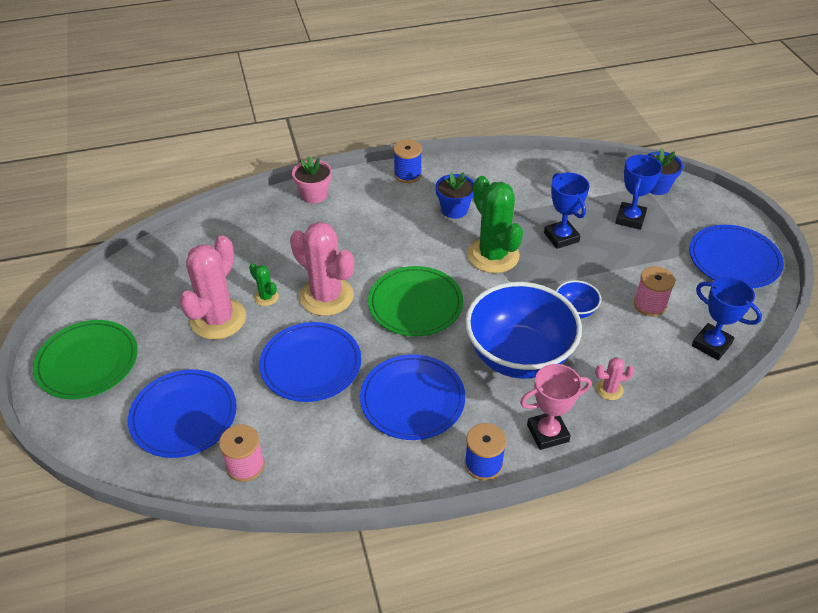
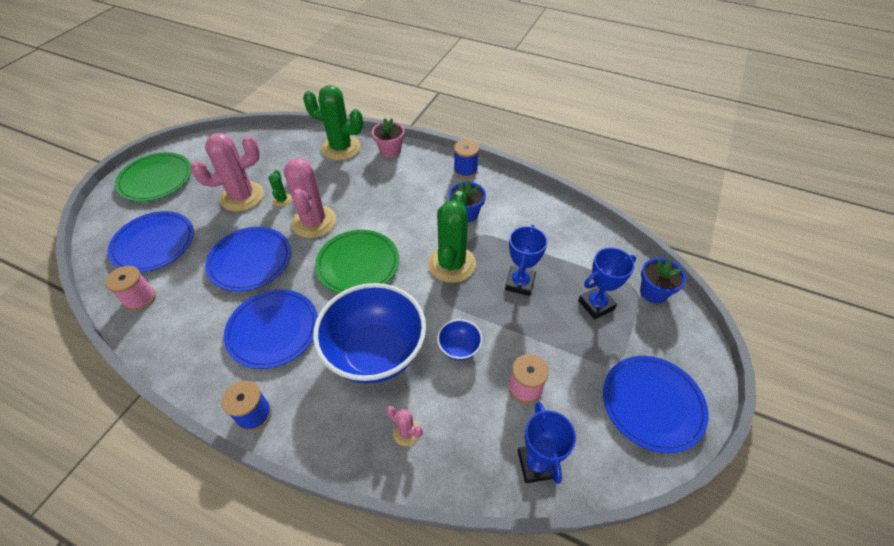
camera: 40 degrees right, 5 degrees up
pink trophy [520,364,591,450] -> none
none -> green cactus [303,85,363,161]

